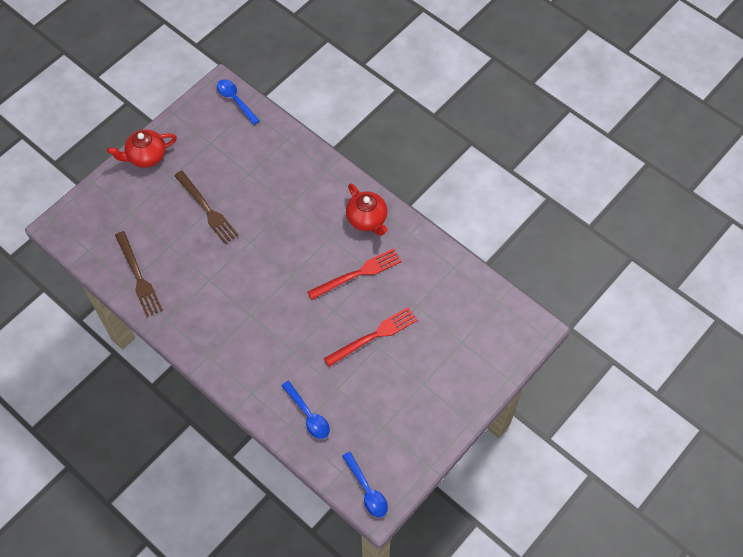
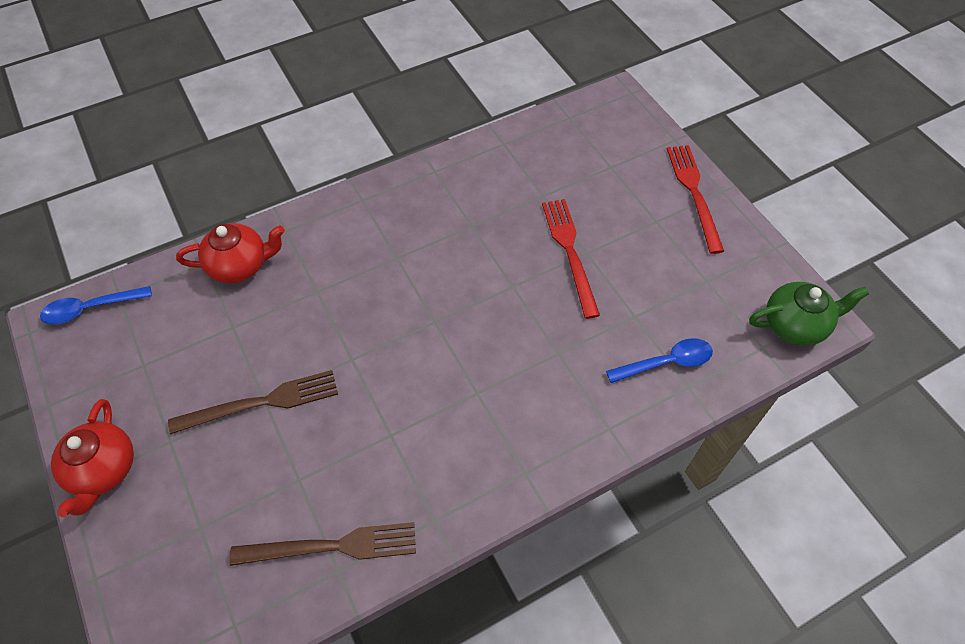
camera: 70 degrees left, 5 degrees down
red fork [307,248,402,300] -> red fork moved to [667,145,724,254]
blue spoon [342,452,388,517] -> green teapot [749,282,869,346]
red teapot [346,183,388,236] -> red teapot moved to [176,223,285,283]

